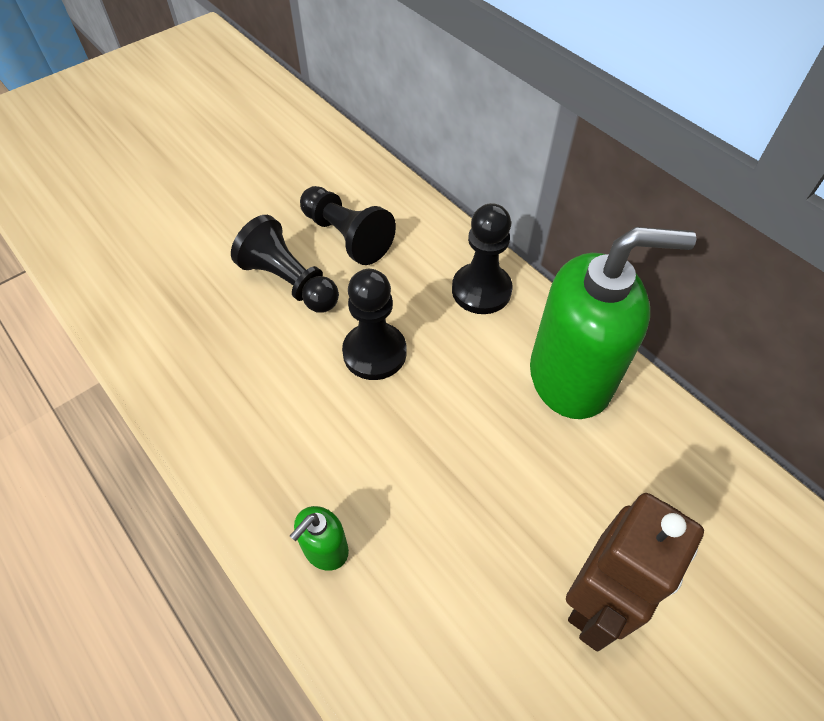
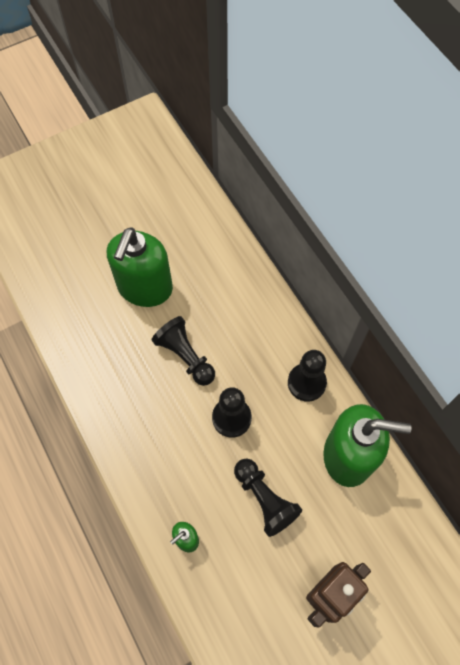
camera: 10 degrees right, 10 degrees up
black pawn [300,186,396,265] -> black pawn moved to [234,458,302,537]
none -> green soap dispenser [107,227,173,307]

